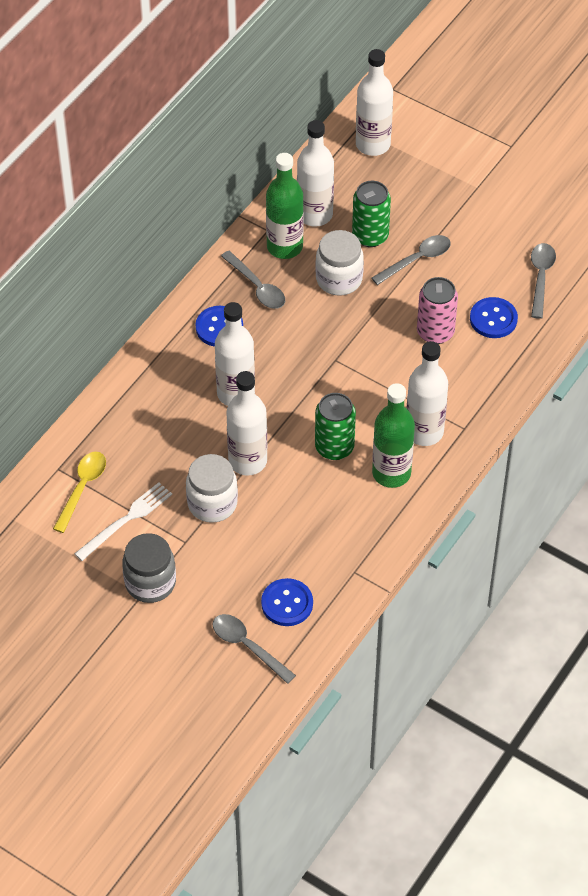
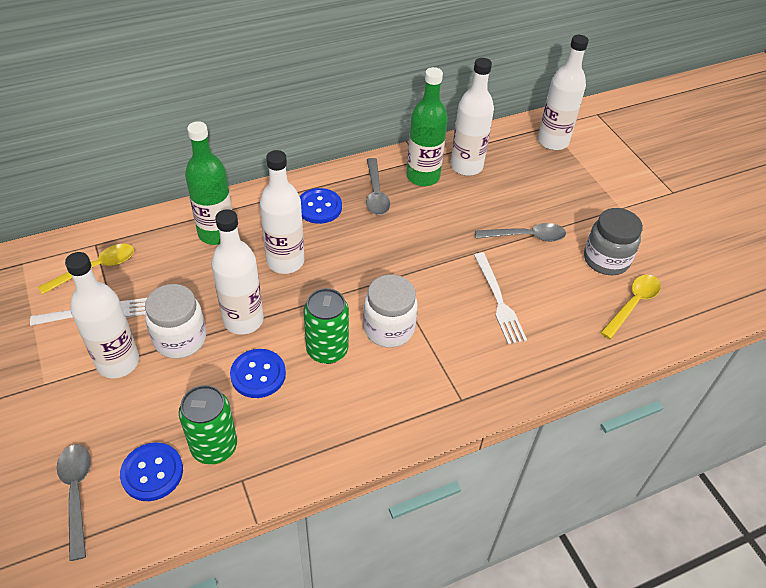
camera: 30 degrees right, 5 degrees down
grey jar [122,533,176,603] -> grey jar moved to [584,208,643,275]
white jar [315,230,364,296] -> white jar moved to [363,275,418,348]
green can [352,181,391,247] -> green can moved to [179,385,237,465]
green bottle [372,383,415,488] -> green bottle moved to [185,121,232,245]
white bottle [406,341,448,446] -> white bottle moved to [65,252,139,378]
pink can [417,277,458,344] -> white fork [474,253,527,344]
blue button [470,297,518,338] -> blue button moved to [230,349,286,398]
grey spoon [531,243,556,319] -> yellow spoon [600,275,661,339]

